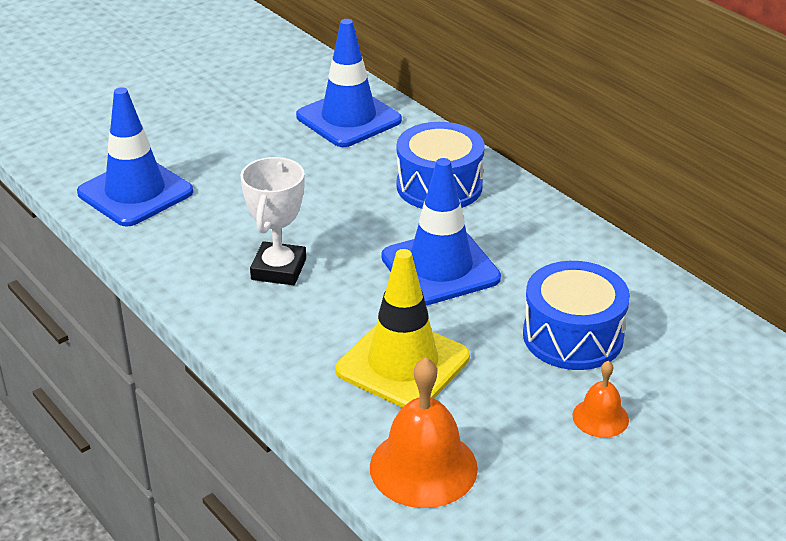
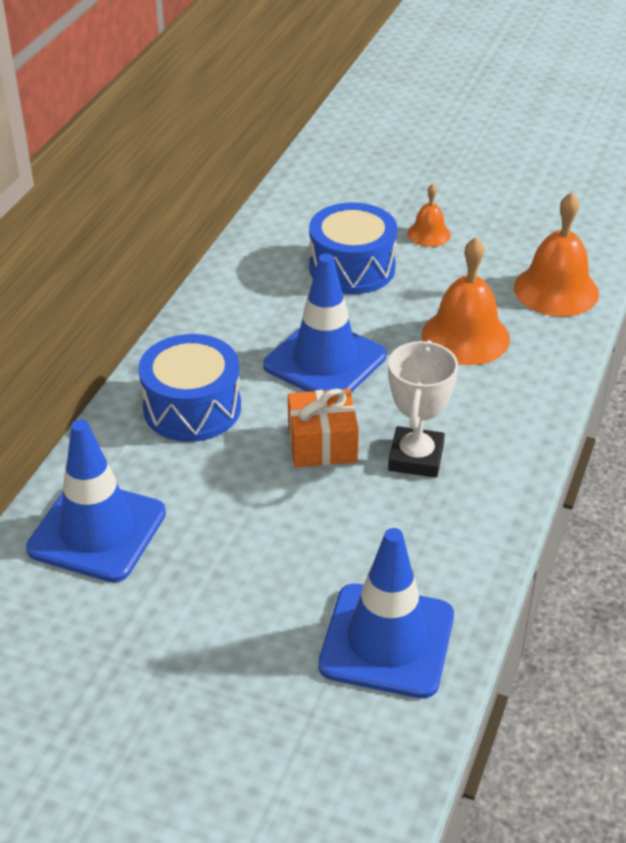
camera: 120 degrees left, 5 degrees up
white trophy [241,157,306,285] -> white trophy turned 60 degrees counterclockwise [388,340,458,478]
yellow traffic cone [335,249,470,408] -> orange bell [421,237,510,365]
none -> orange gift [288,389,359,467]

